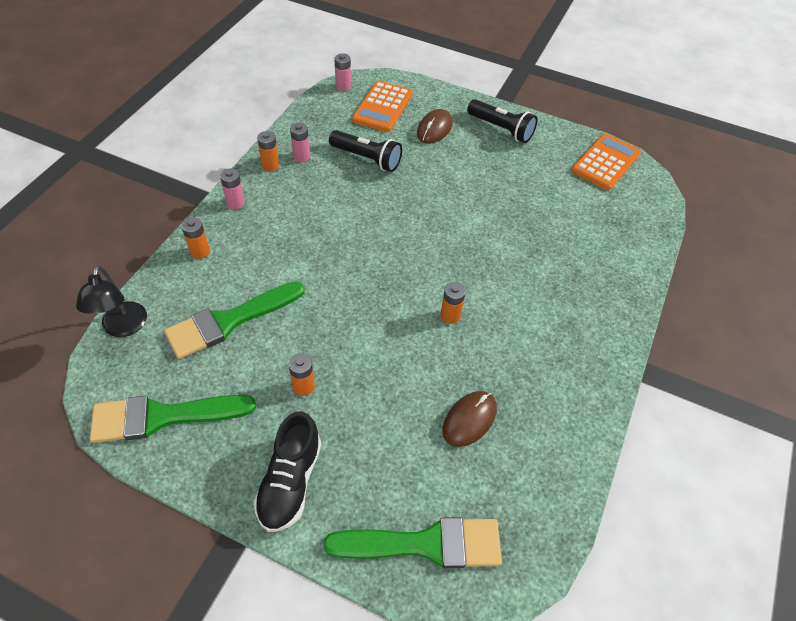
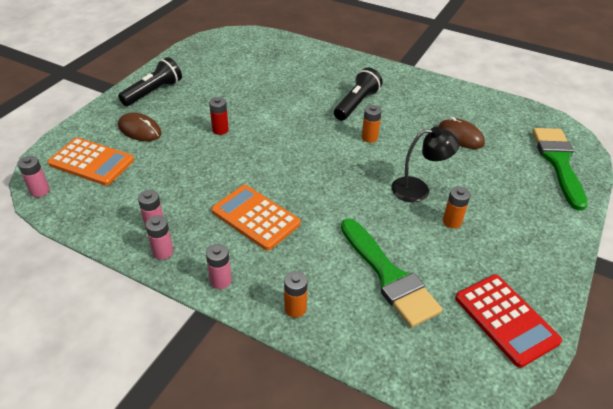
camera: 85 degrees left, 10 degrees down
black lamp [76,265,147,337] -> black lamp moved to [392,127,460,202]
green brush [89,395,256,443] -> red calculator [455,274,562,368]
black shoe [254,411,321,532] -> none
orange battery [257,131,279,171] -> pink battery [145,216,173,260]
black flashlight [329,130,402,172] -> black flashlight moved to [334,68,383,120]
orange calculator [571,133,641,190] -> orange calculator moved to [211,185,301,251]
none -> red battery [209,97,229,135]

